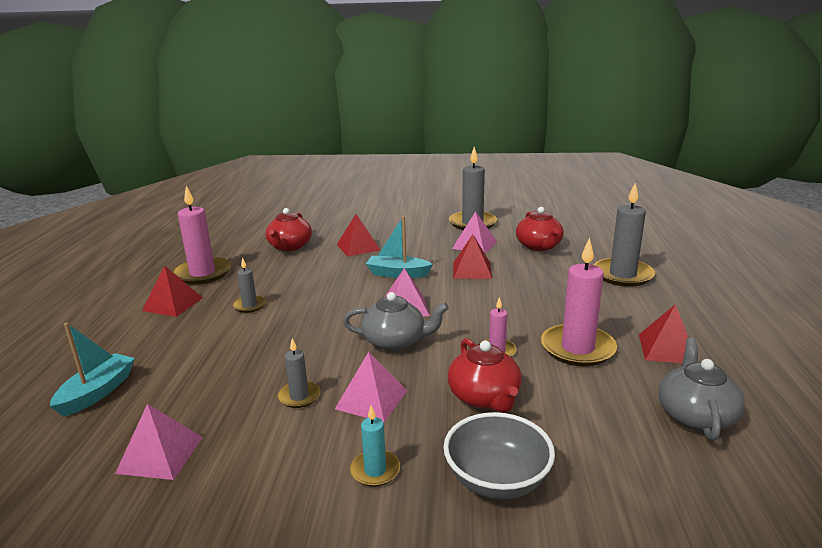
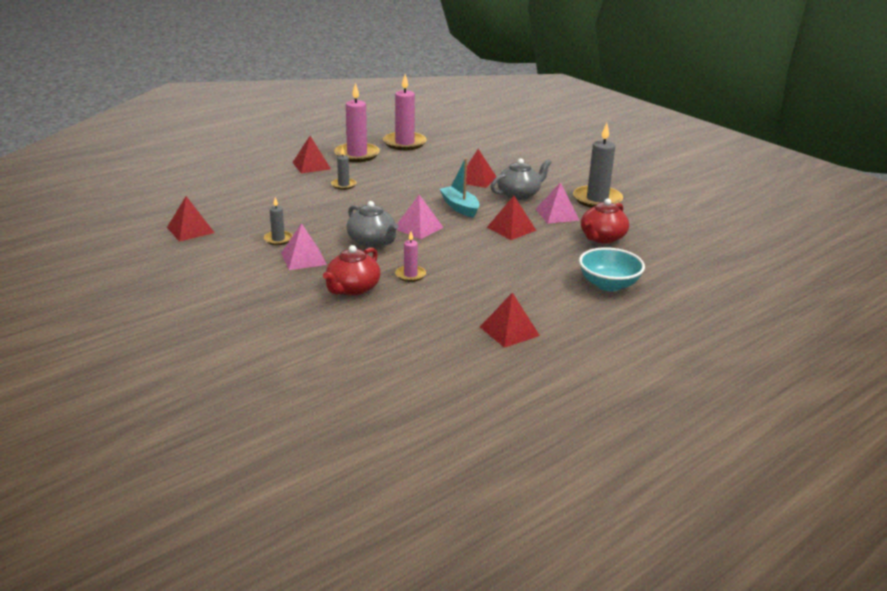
camera: 45 degrees right, 5 degrees up
turquoise boat [50,323,135,417] -> none
pink pyramid [115,404,203,480] -> red pyramid [167,196,215,242]
red teapot [265,208,312,251] -> none
turquoise candle [350,406,400,487] -> none
grey bowl [444,412,555,499] -> none
pink candle [541,238,617,367] -> pink candle moved to [383,74,427,150]
grey candle [594,182,655,287] -> turquoise bowl [579,247,645,292]
grey teapot [658,337,745,441] -> grey teapot moved to [491,159,552,200]

